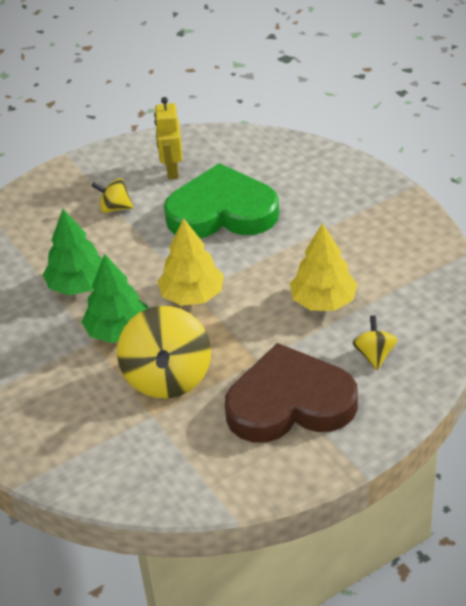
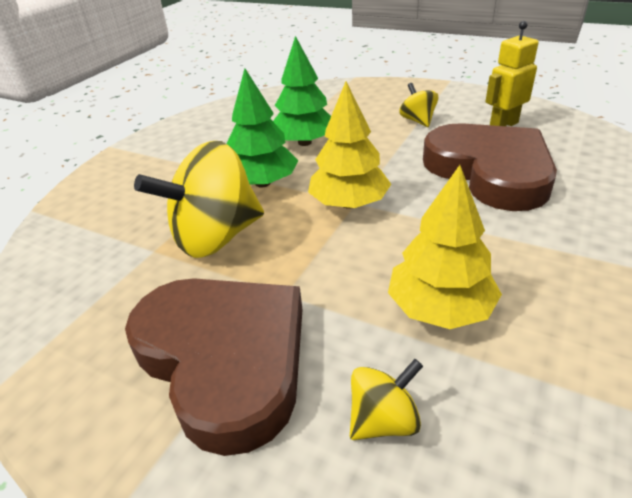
camera: 60 degrees right, 5 degrees down
green heart [164,163,279,238] -> brown heart [423,123,557,211]

